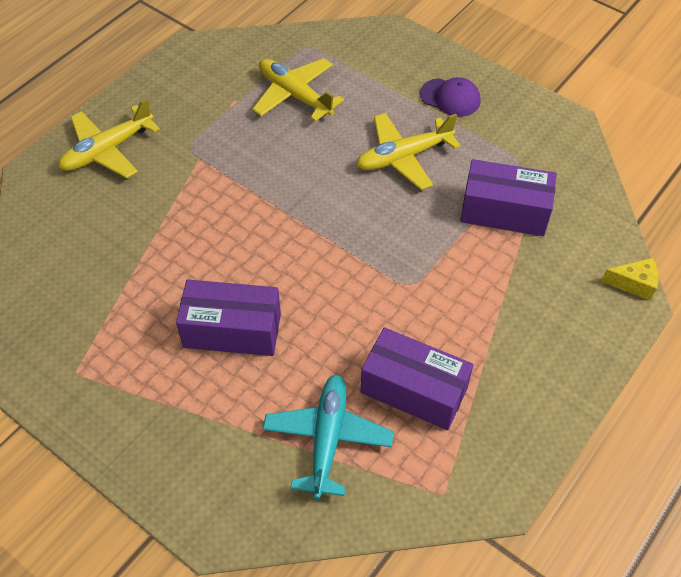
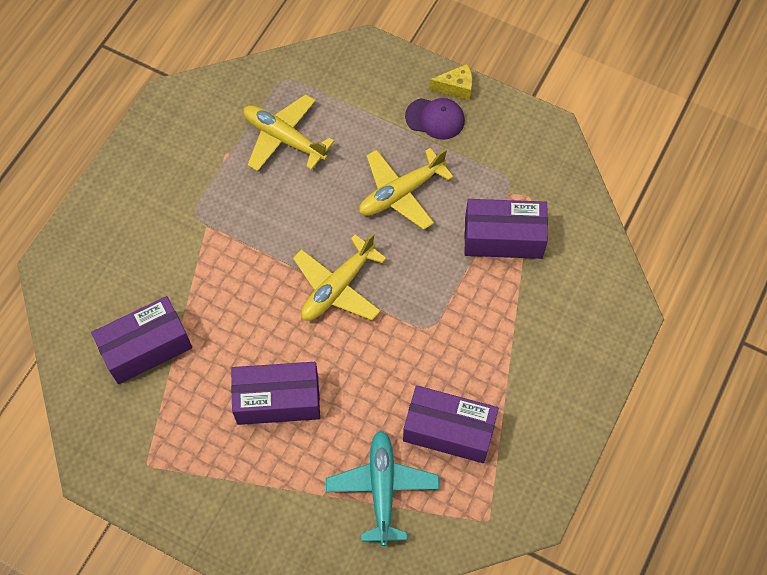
camera: 10 degrees left, 10 degrees up
yellow plane [58,98,160,178] -> yellow plane moved to [293,233,387,321]
yellow cheese [601,258,659,301] -> yellow cheese moved to [429,64,472,100]
none -> purple box [91,296,192,384]

